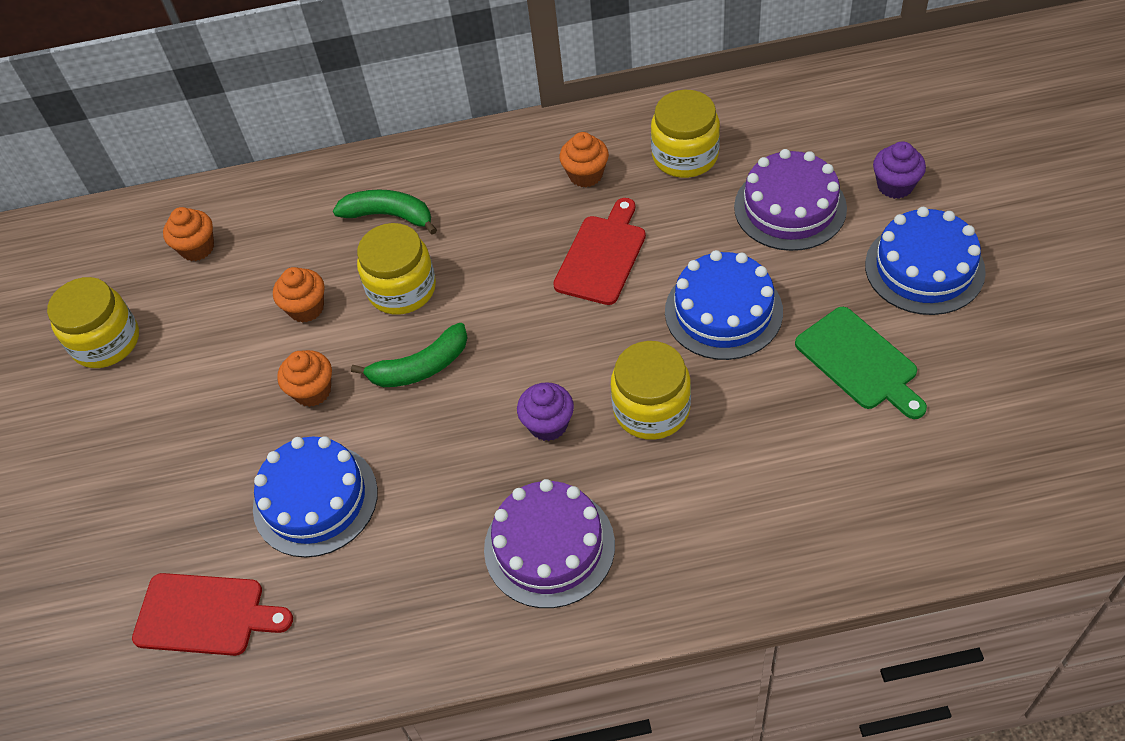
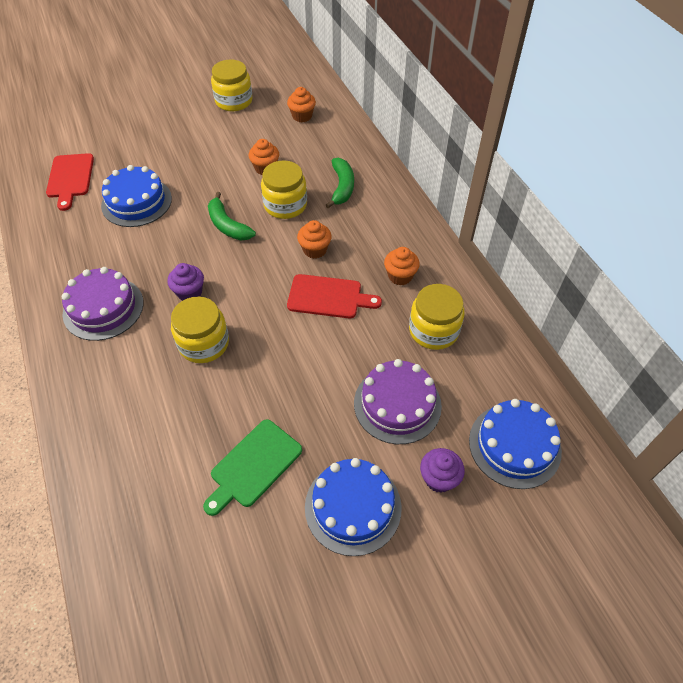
camera: 70 degrees right, 0 degrees up
orange cupcake [277,350,332,407] -> orange cupcake moved to [297,220,332,259]
blue cake [665,250,783,360] -> blue cake moved to [469,399,562,489]

